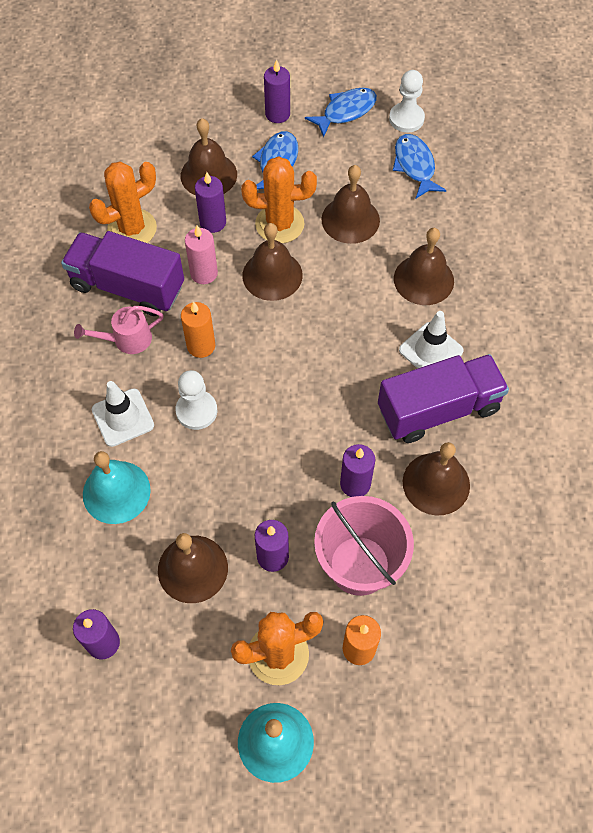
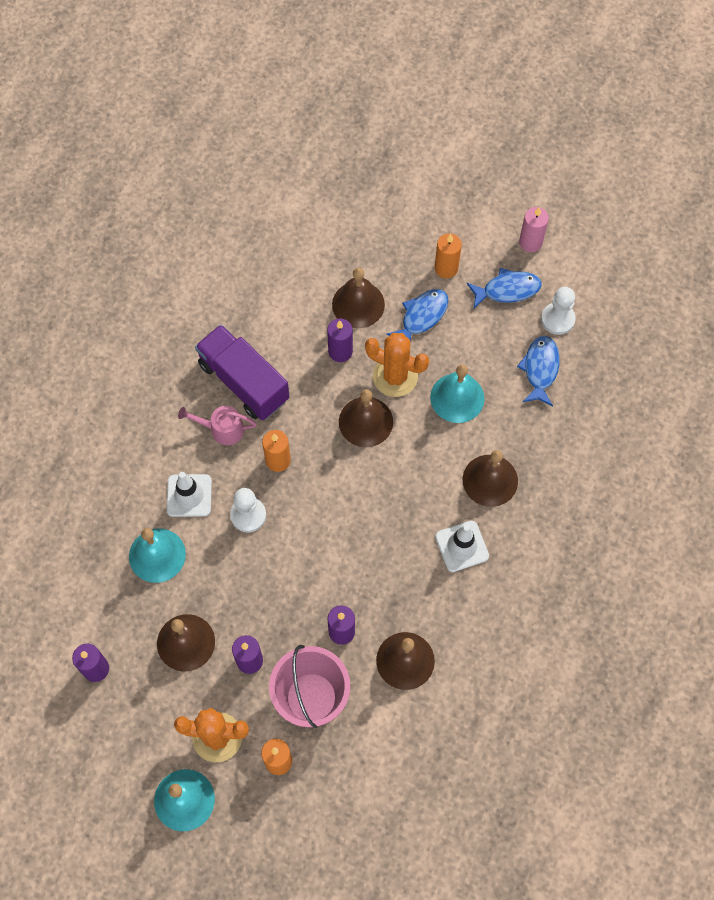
camera: 25 degrees right, 5 degrees up
orange cactus [89,161,157,243] -> none
pink candle [185,226,218,284] -> pink candle moved to [519,207,549,252]
purple candle [264,59,290,123] -> orange candle [435,233,462,278]
brown bell [321,165,380,244] -> turquoise bell [430,364,485,423]
purple truck [378,354,509,443] -> none

